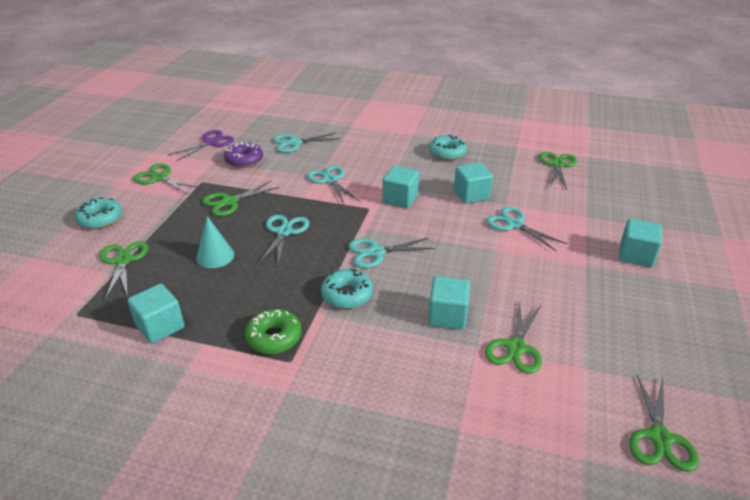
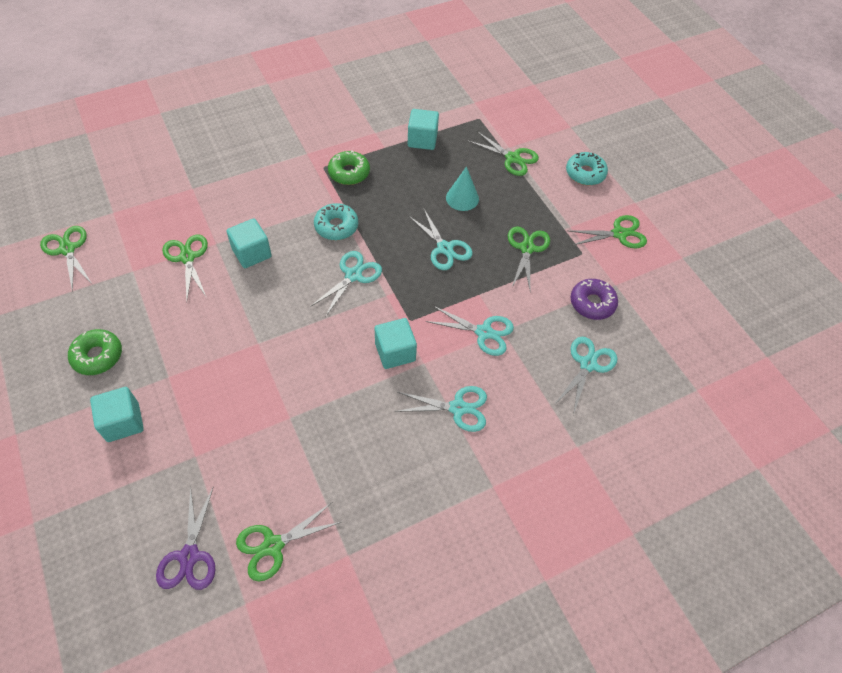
camera: 135 degrees right, 20 degrees up
purple scissors [167,130,234,161] -> purple scissors moved to [156,486,215,590]
turquoise donut [429,135,467,161] -> none
turquoise cube [454,162,493,204] -> none
turquoise scissors [486,207,567,251] -> turquoise scissors moved to [394,386,487,432]
green scissors [539,152,577,190] -> green scissors turned 90 degrees clockwise [236,502,341,581]
none -> green donut [68,329,122,375]

